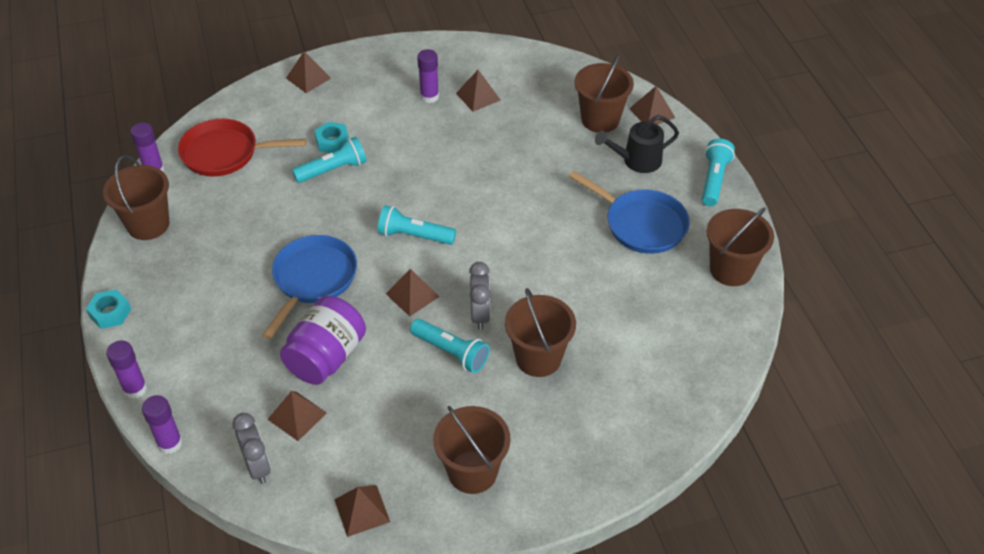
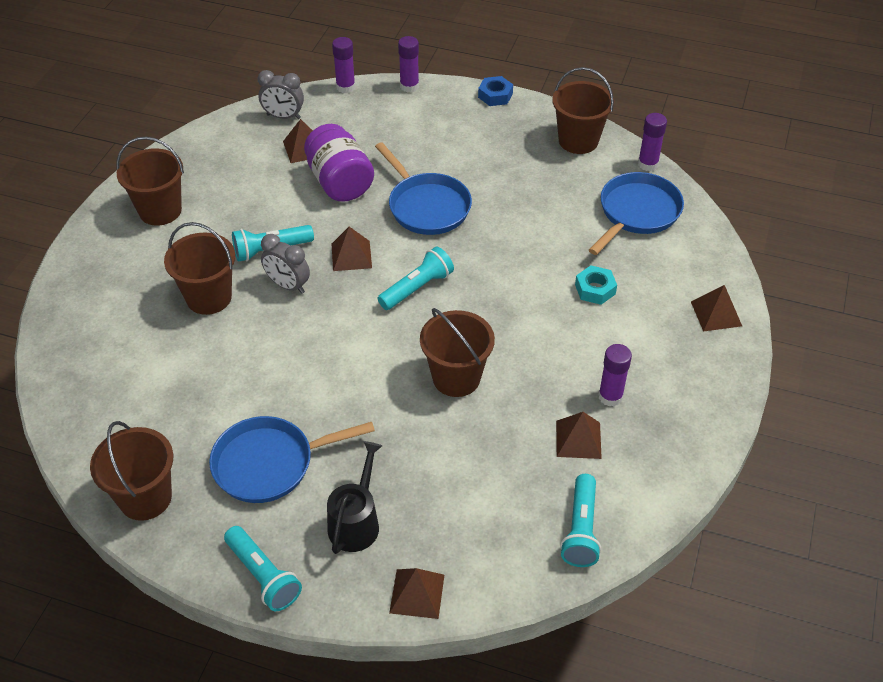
camera: 125 degrees right, 0 degrees up
turquoise nut [86,289,131,329] -> blue nut [478,76,513,106]
red pan [178,119,306,177] -> blue pan [589,172,684,255]
turquoise flashlight [292,137,366,183] -> turquoise flashlight moved to [560,474,601,567]
brown pyramid [334,485,390,537] -> none
brown bucket [575,54,634,133] -> brown bucket moved to [420,308,495,397]

